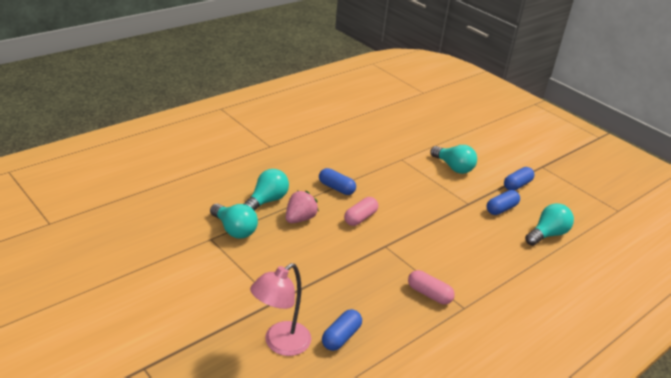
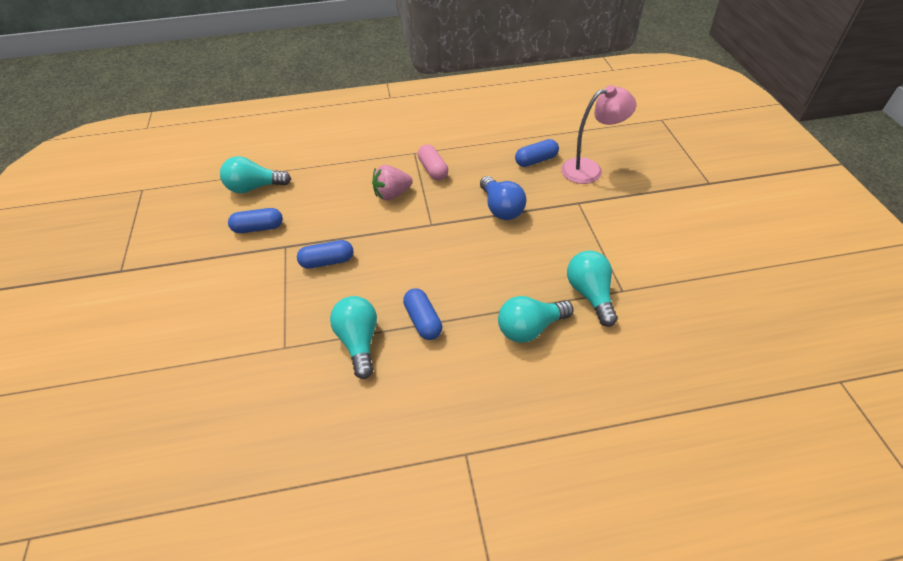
camera: 145 degrees left, 15 degrees up
pink strawberry [286,190,319,223] -> pink strawberry moved to [372,165,413,200]
pink capsule [344,197,378,226] -> none
turquoise light bulb [430,145,477,174] -> turquoise light bulb moved to [330,296,377,379]
blue capsule [504,167,535,190] -> blue capsule moved to [297,240,353,269]
none -> blue light bulb [480,176,527,220]

